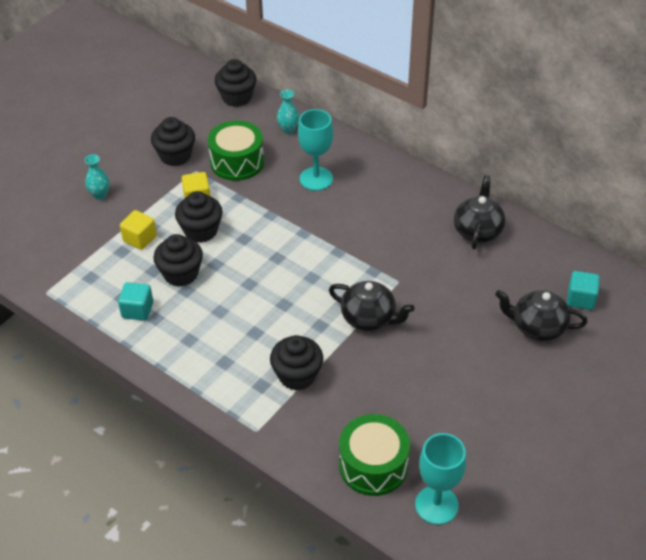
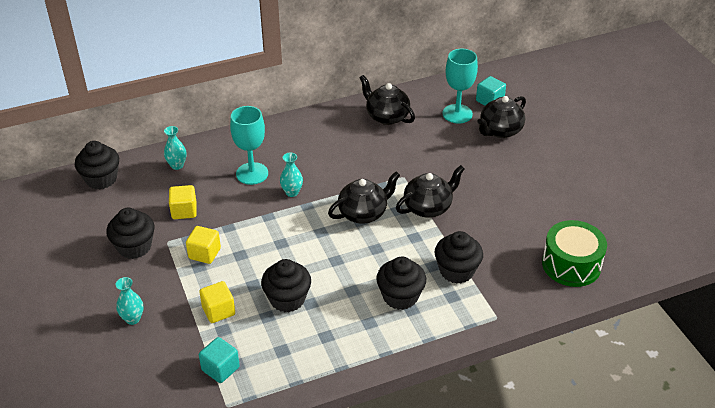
camera: 60 degrees left, 5 degrees down
turquoise cube [118,282,153,321] -> turquoise cube moved to [199,337,240,383]
black cupcake [175,191,222,243] -> black cupcake moved to [376,256,426,310]
green drum [208,120,264,181] -> yellow cube [169,185,197,219]
turquoise goblet [415,433,466,525] -> turquoise goblet moved to [442,49,478,123]
none -> turquoise vase [280,153,303,197]
none -> black teapot [328,171,400,224]

